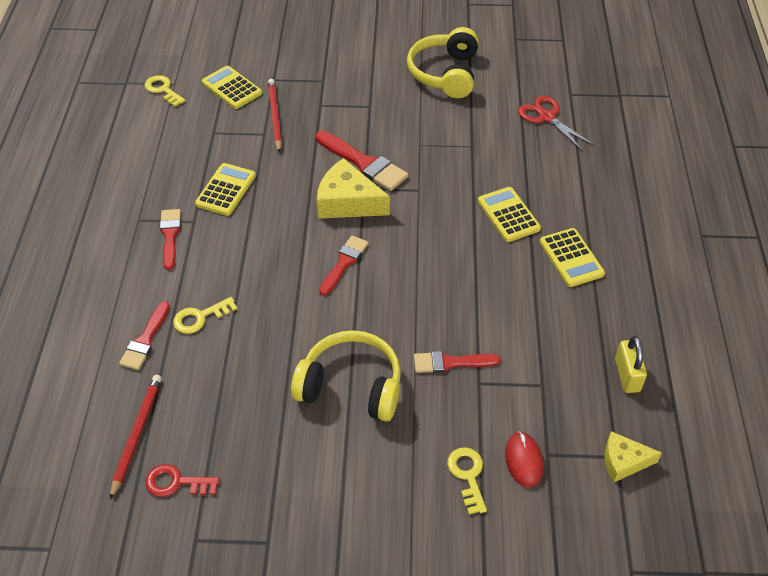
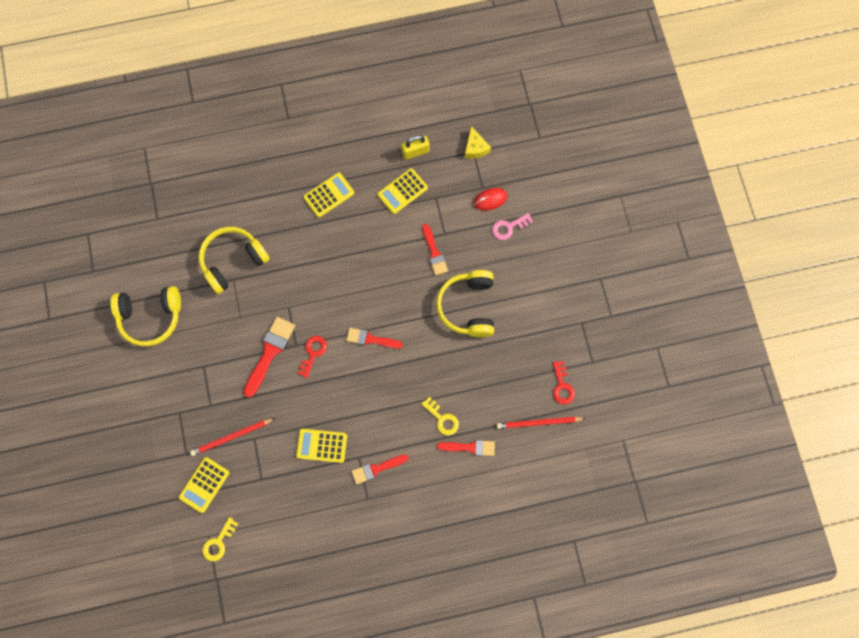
camera: 105 degrees left, 25 degrees up
yellow cheese [317,158,390,219] -> red key [298,336,327,378]
yellow key [447,447,487,514] -> pink key [492,213,533,240]
yellow calculator [478,187,541,242] -> yellow calculator moved to [378,168,428,214]
red scissors [518,96,594,151] -> none
none -> yellow headphones [199,227,270,294]

